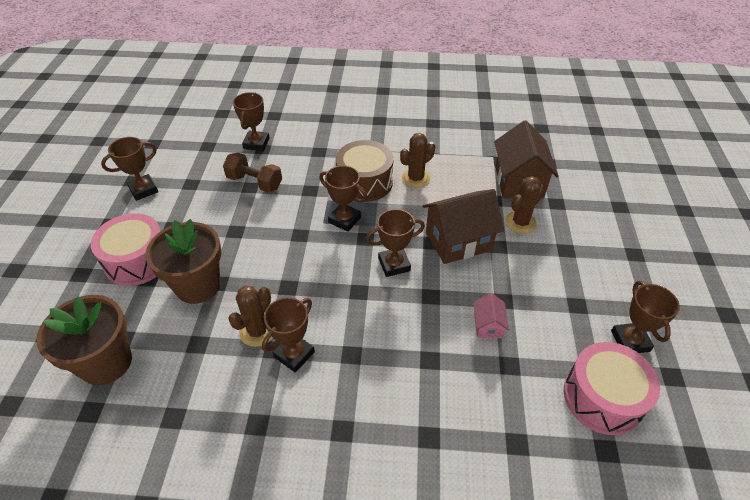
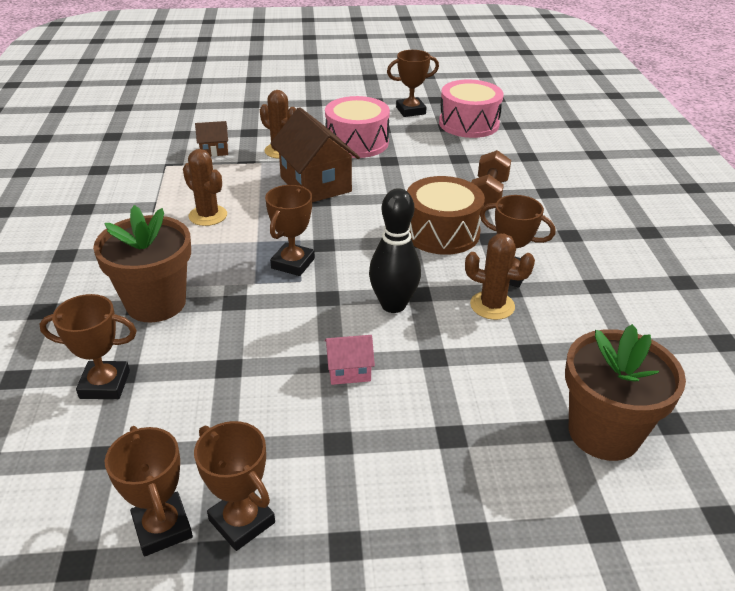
camera: 100 degrees left, 10 degrees down
pink drum [91,213,161,286] -> pink drum moved to [325,96,390,158]
brown flower pot [146,219,222,304] -> brown flower pot moved to [93,205,191,322]
brown dumbbell [223,153,282,192] -> brown dumbbell moved to [471,150,511,210]
brown drum [336,140,394,202] -> brown drum moved to [407,176,485,255]
brown trophy [366,209,425,277] -> brown trophy moved to [105,426,193,556]
pink house [473,293,509,338] -> pink house moved to [325,335,375,385]
brown house [494,120,558,198] -> brown house [195,121,228,157], size x0.48
none -> black bowling pin [369,188,421,313]

